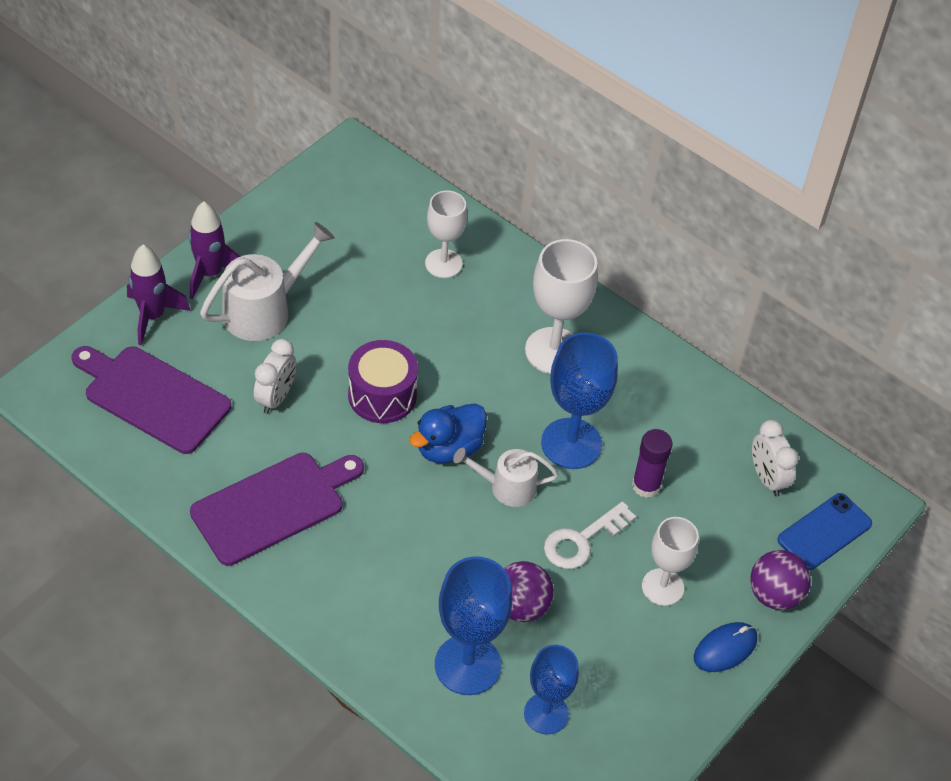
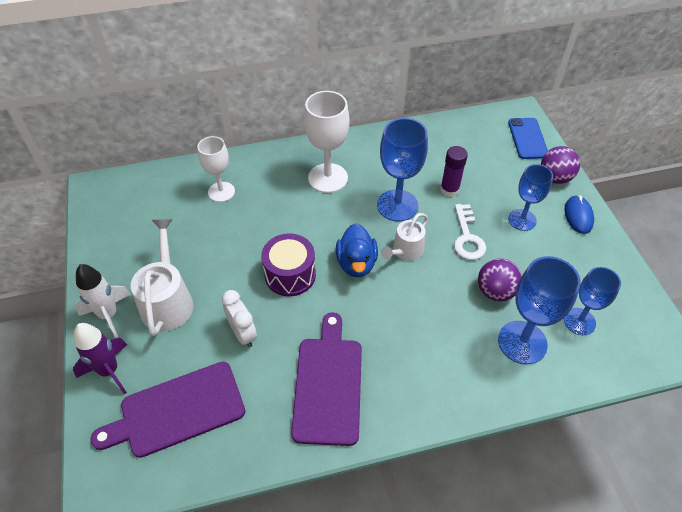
camera: 50 degrees left, 0 degrees up
purple rocket [188,202,241,300] -> white rocket [76,264,131,338]
white goblet [642,517,699,606] -> blue goblet [508,164,553,231]
white clock [752,420,799,496] -> none

